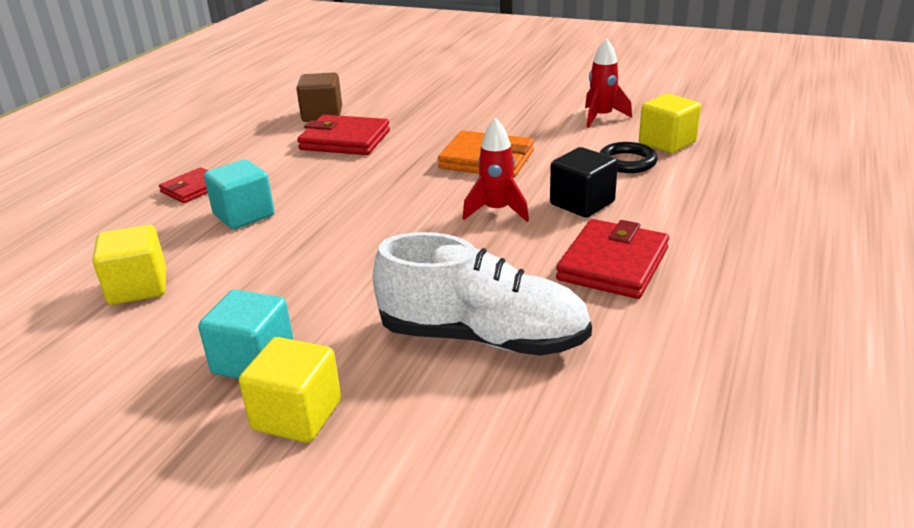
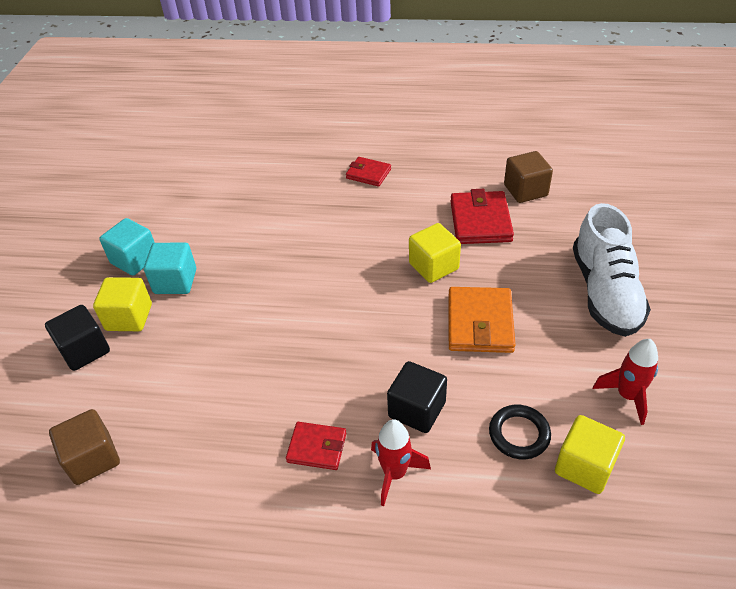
camera: 75 degrees right, 15 degrees up
yellow cube [92,225,166,305] -> yellow cube moved to [409,223,461,283]
turquoise cube [204,159,274,229] -> turquoise cube moved to [99,218,155,276]
white shoe [373,232,592,356] -> white shoe moved to [573,203,651,337]
red rocket [463,118,529,222] -> red rocket moved to [371,419,431,506]
red wallet [556,219,669,299] -> red wallet [286,422,346,470], size x0.61
none -> black cube [45,305,110,371]
none -> brown cube [49,409,120,485]

